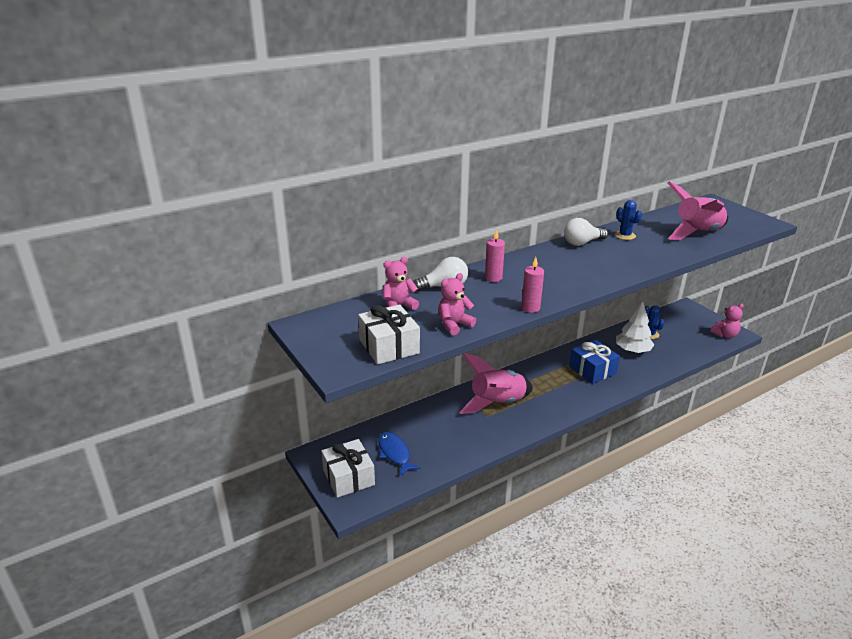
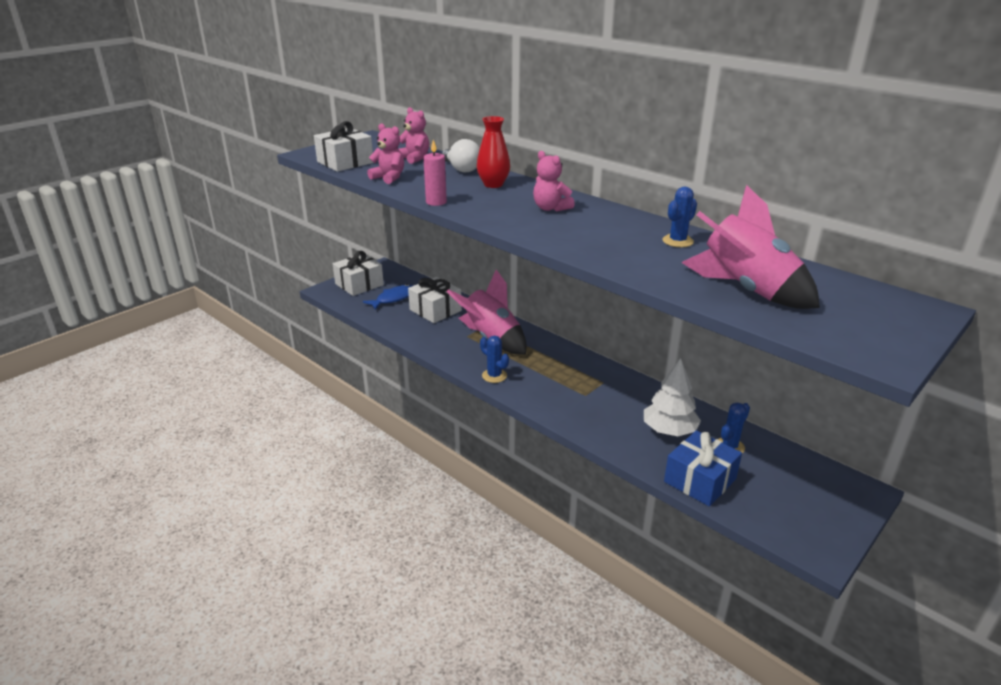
camera: 75 degrees right, 0 degrees up
pink candle [485,230,505,282] -> red vase [477,116,510,188]
white light bulb [564,218,608,246] -> none
blue gift [569,340,620,384] -> blue gift moved to [664,430,742,507]
pink teddy bear [710,304,744,338] -> pink teddy bear moved to [533,151,575,212]
none -> white gift [408,277,462,323]
none -> blue cactus [480,336,509,383]

